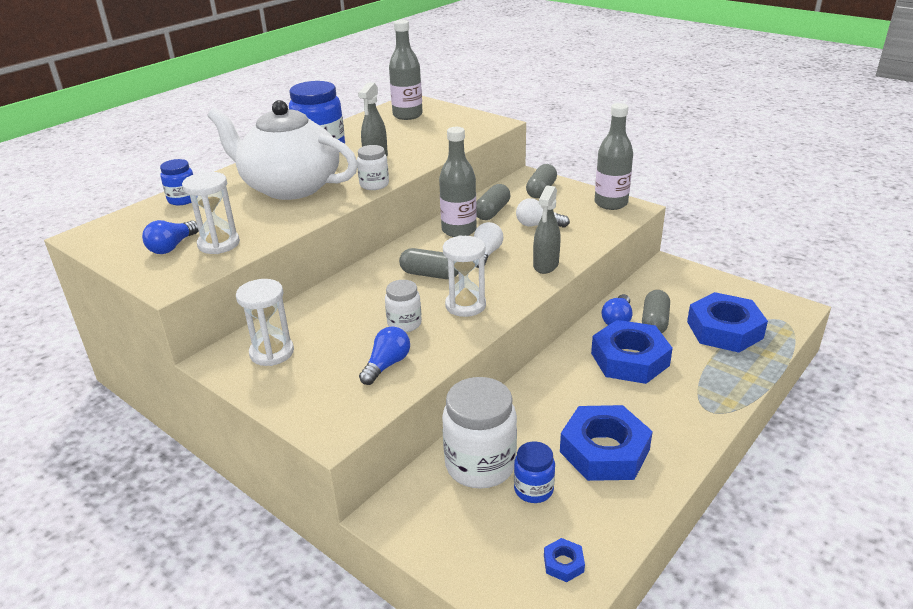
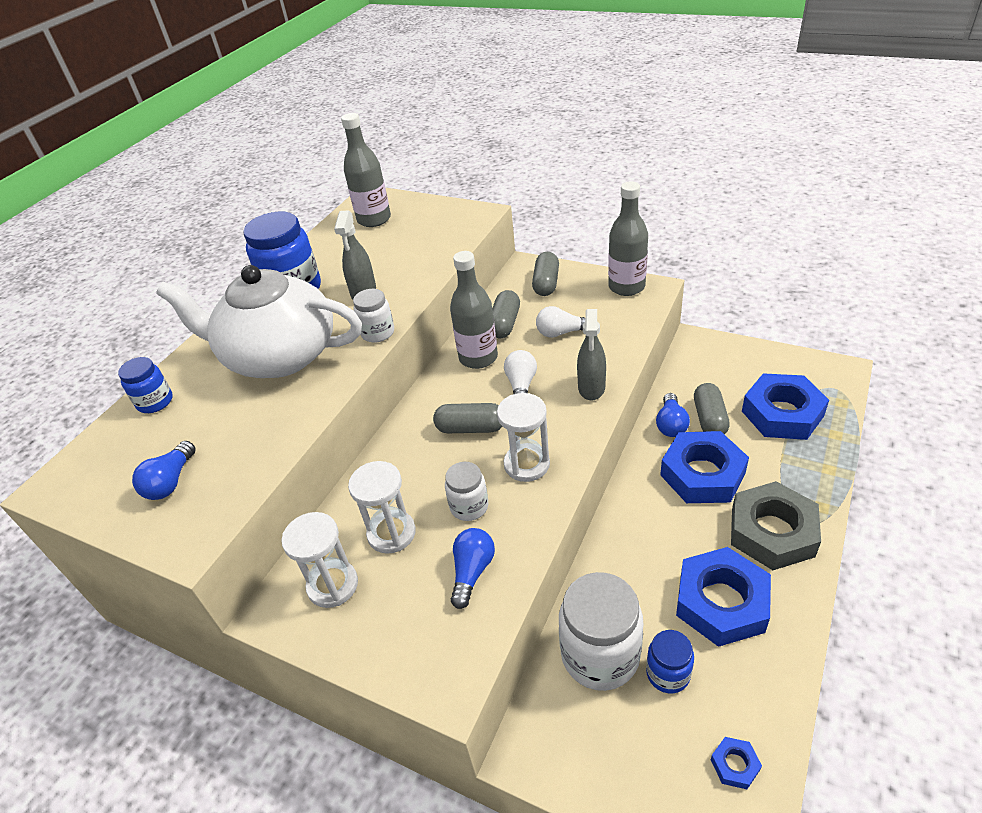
camera: 10 degrees left, 10 degrees up
white hourglass [182,172,240,254] -> white hourglass moved to [348,461,416,554]
none -> grey nut [731,481,821,570]

